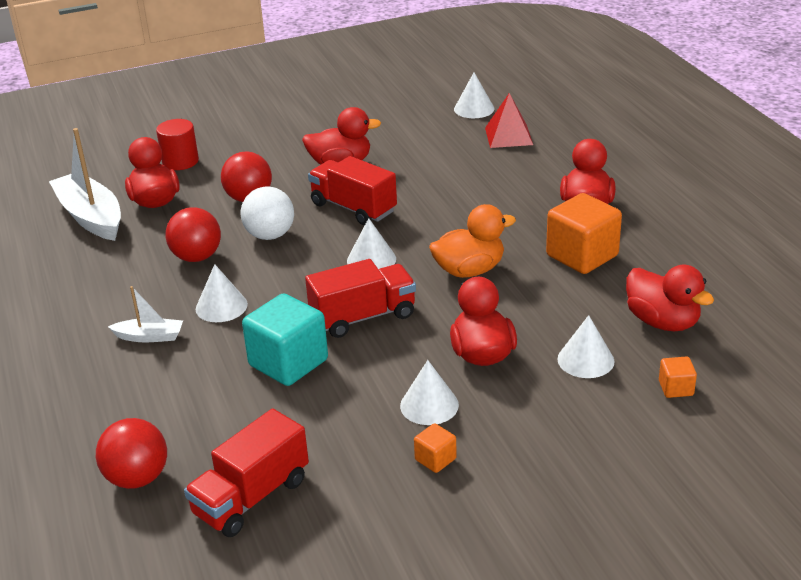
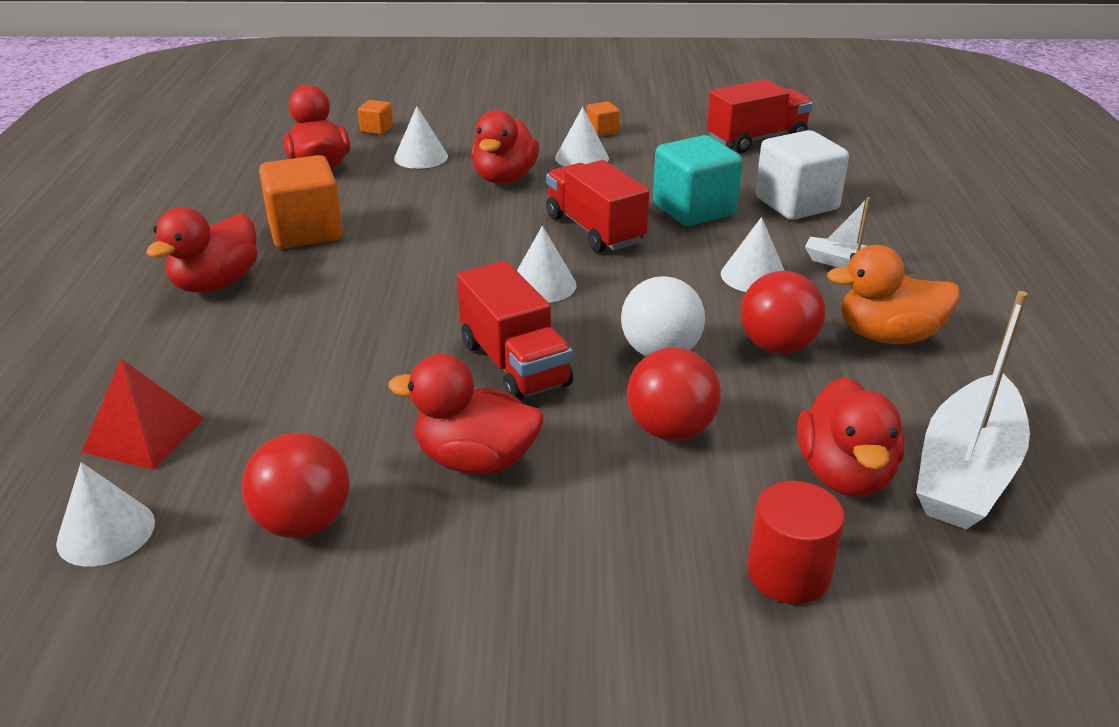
camera: 160 degrees left, 0 degrees up
white boat [49,128,121,241] -> white boat turned 45 degrees clockwise [916,291,1030,529]
red ball [96,418,167,489] -> red ball moved to [242,433,350,538]
red truck [305,259,416,338] -> red truck turned 60 degrees clockwise [546,160,649,253]
orange duck [429,204,516,278] -> orange duck moved to [827,245,960,344]
none -> white cube [755,130,849,220]

